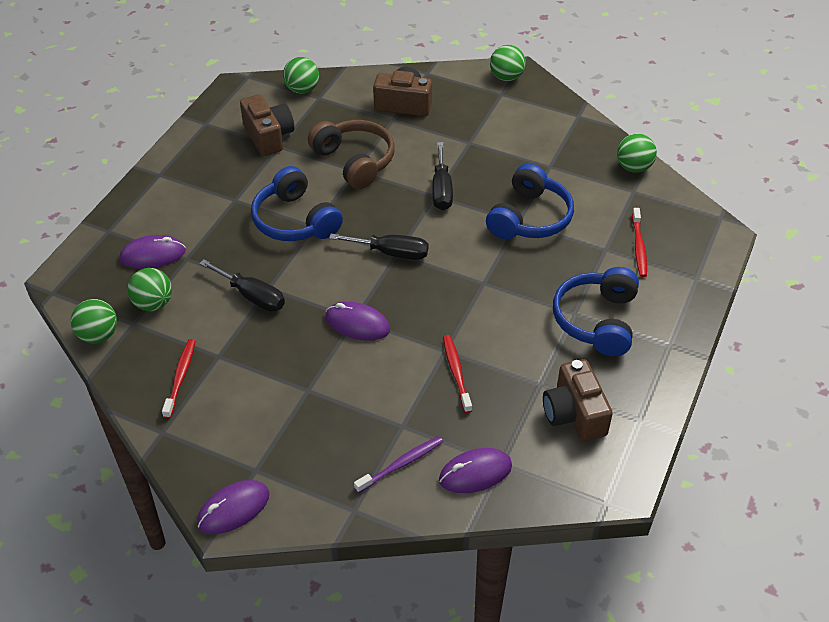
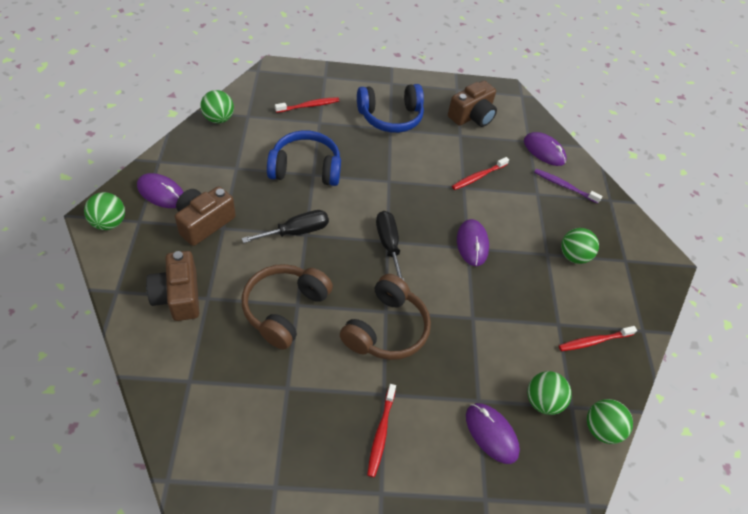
camera: 120 degrees left, 5 degrees up
purple mouse [197,480,269,534] -> purple mouse moved to [137,173,184,208]
black screwdriver [199,259,285,311] -> none
brown camera [240,94,294,156] -> brown camera moved to [175,186,236,246]
blue headphones [251,166,343,241] -> brown headphones [340,274,431,360]
green ball [283,57,319,94] -> green ball moved to [561,228,599,264]
none -> red toothbrush [367,384,396,477]

